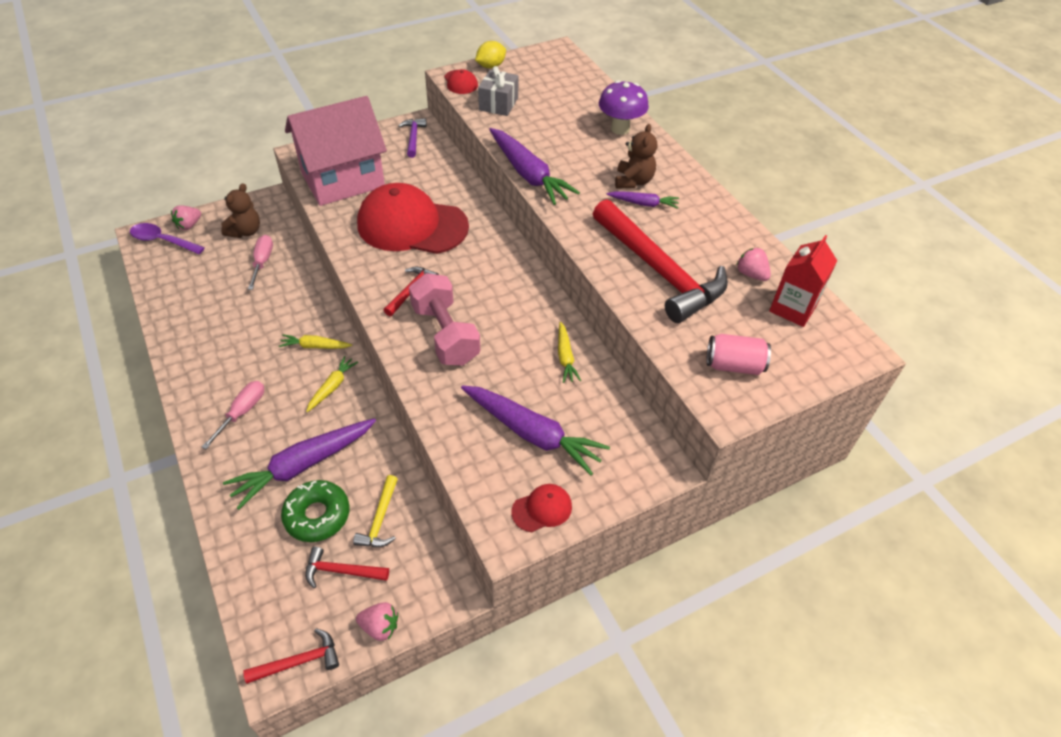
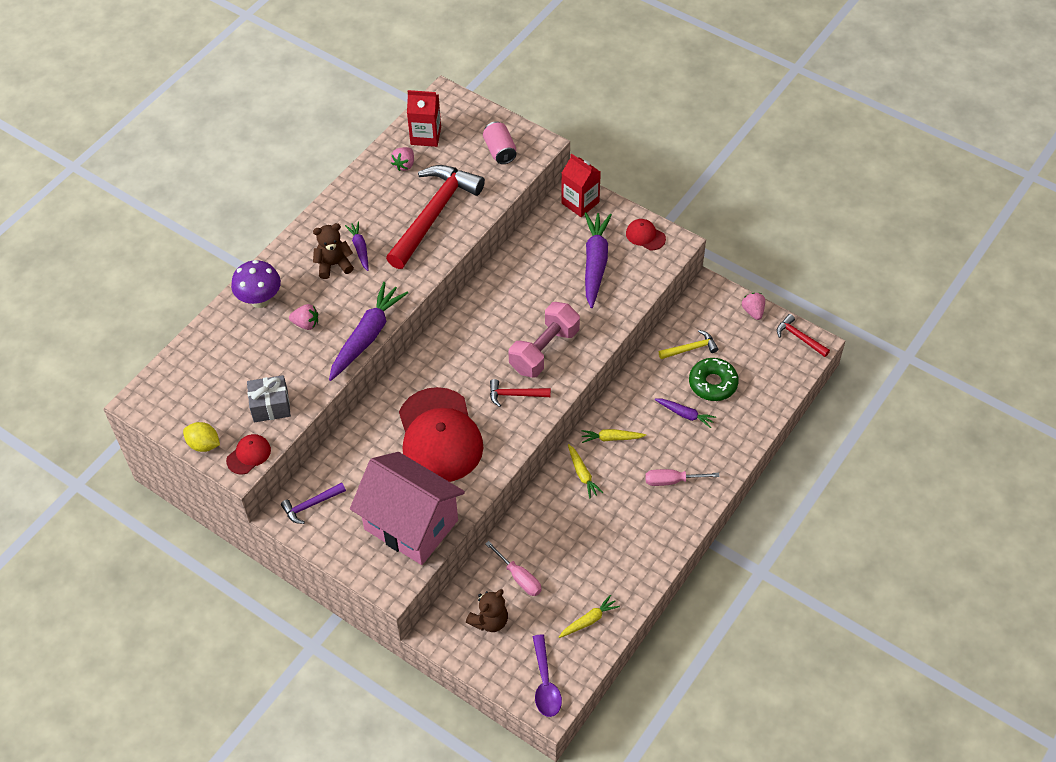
camera: 115 degrees left, 5 degrees up
pink strawberry [171,206,201,230] -> pink strawberry moved to [289,304,318,330]
brown teddy bear [221,184,260,238] -> brown teddy bear turned 135 degrees clockwise [466,589,508,632]
purple carrot [223,418,376,510] -> purple carrot [655,399,716,428], size x0.52
pink screwdriver [248,235,273,290] -> pink screwdriver turned 105 degrees counterclockwise [485,541,542,596]
red hammer [305,547,389,588] -> none
yellow carrot [558,322,581,383] -> yellow carrot moved to [559,595,620,638]
none -> red carton [561,154,601,217]

